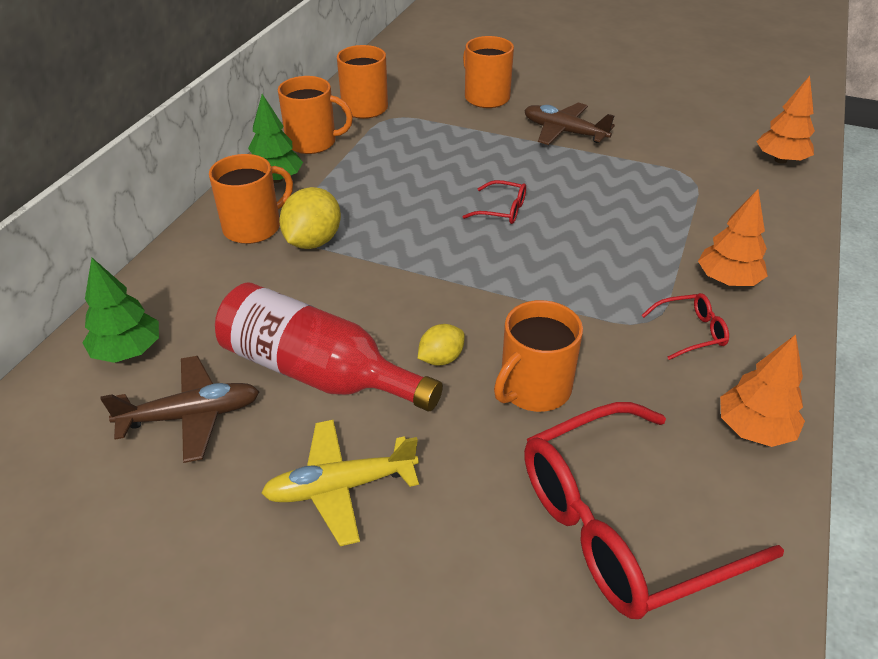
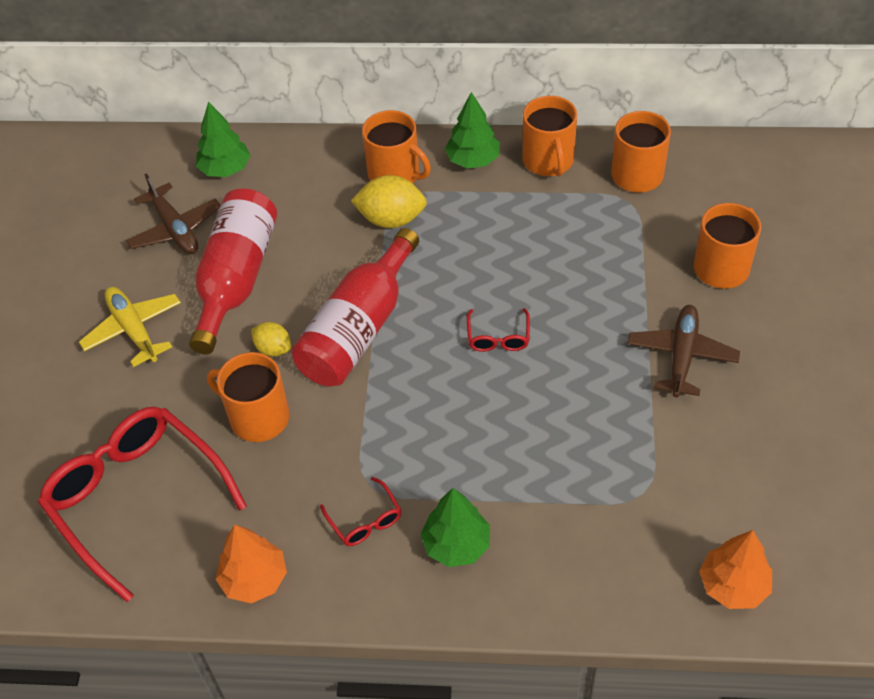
camera: 75 degrees right, 10 degrees up
orange tree [698,189,768,286] -> green tree [420,488,490,567]
none -> red bottle [291,228,419,386]

